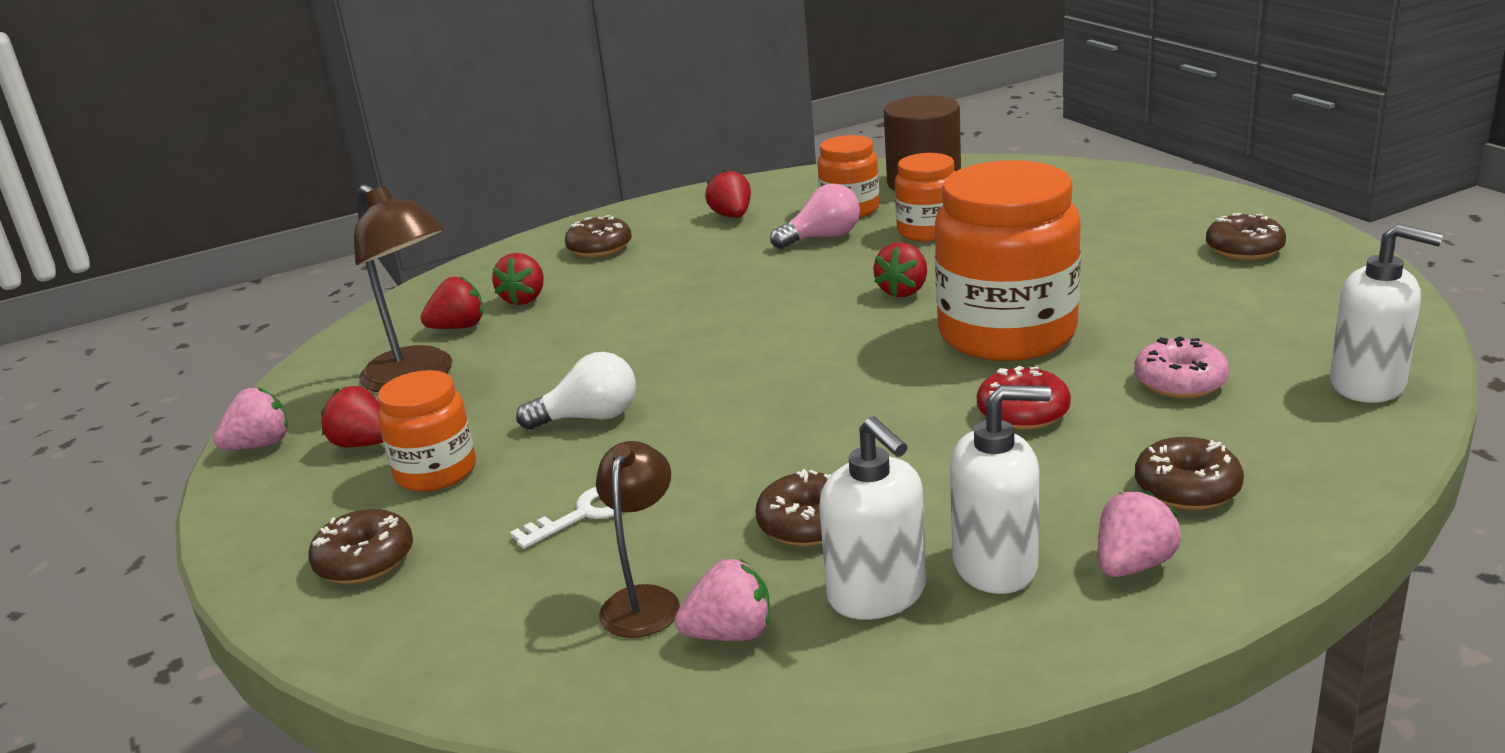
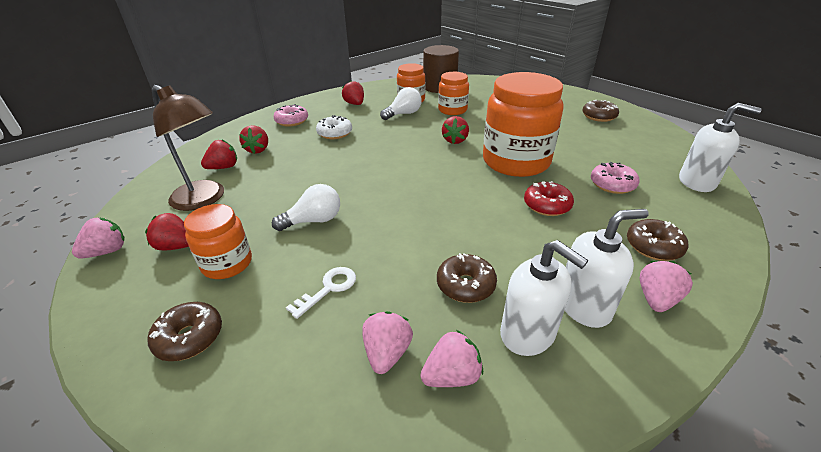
camera: 15 degrees left, 10 degrees up
brown donut [565,215,632,258] -> pink donut [274,104,308,127]
brown lamp [596,441,680,638] -> pink strawberry [362,311,413,374]
pink light bulb [770,183,860,249] -> white light bulb [380,87,422,120]
none -> white donut [316,115,352,139]

